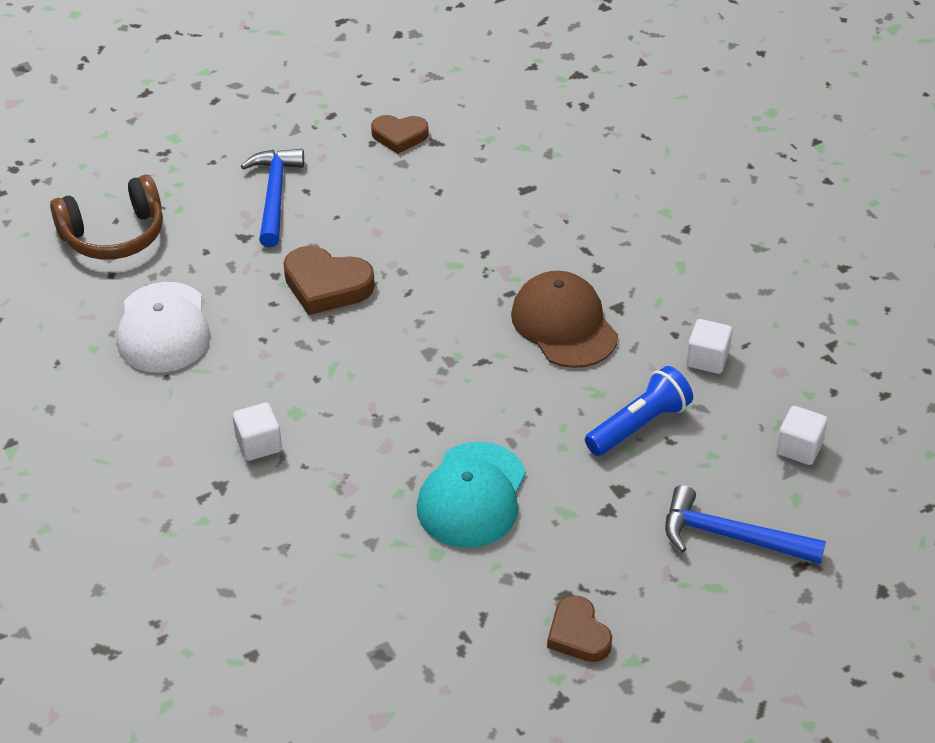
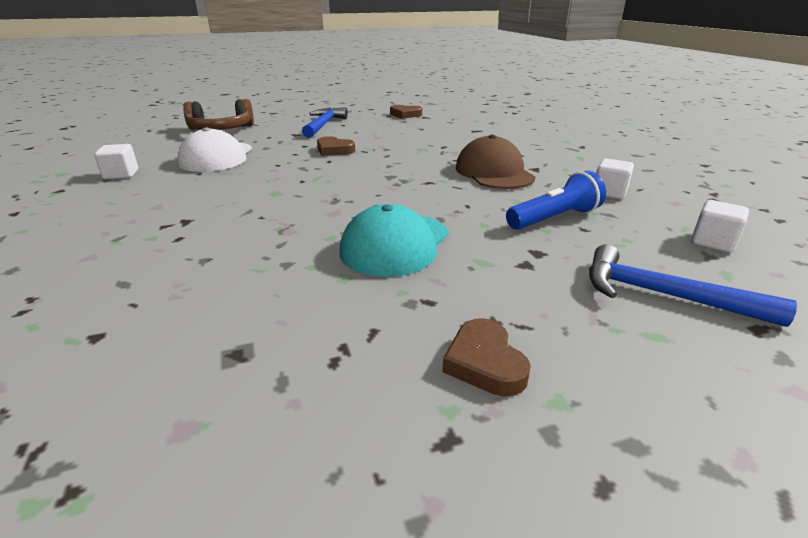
camera: 10 degrees right, 15 degrees down
white cube [233,402,282,461] -> white cube moved to [94,144,138,180]
brown heart [283,246,375,315] -> brown heart [317,136,355,156], size x0.66

